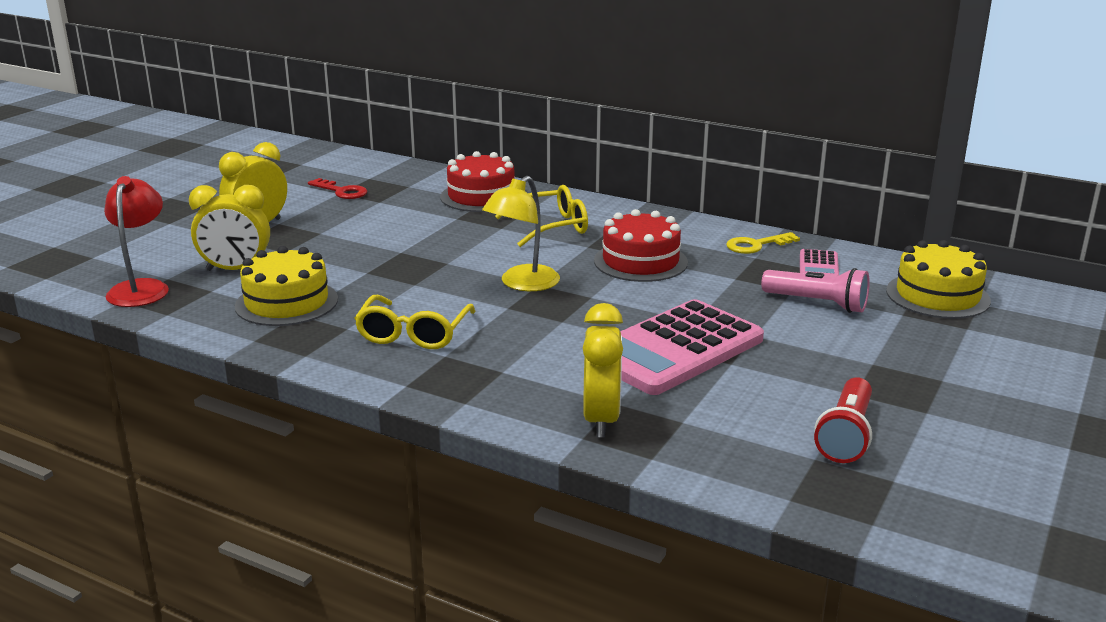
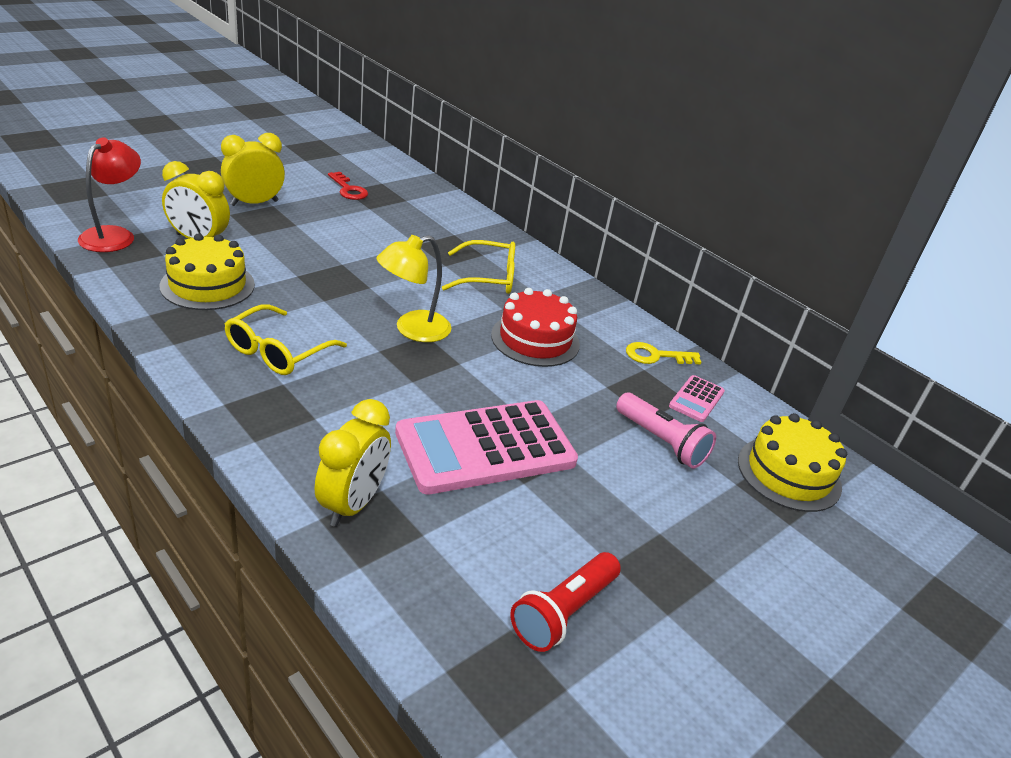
camera: 15 degrees right, 10 degrees up
red cake [440,151,515,212] -> none

